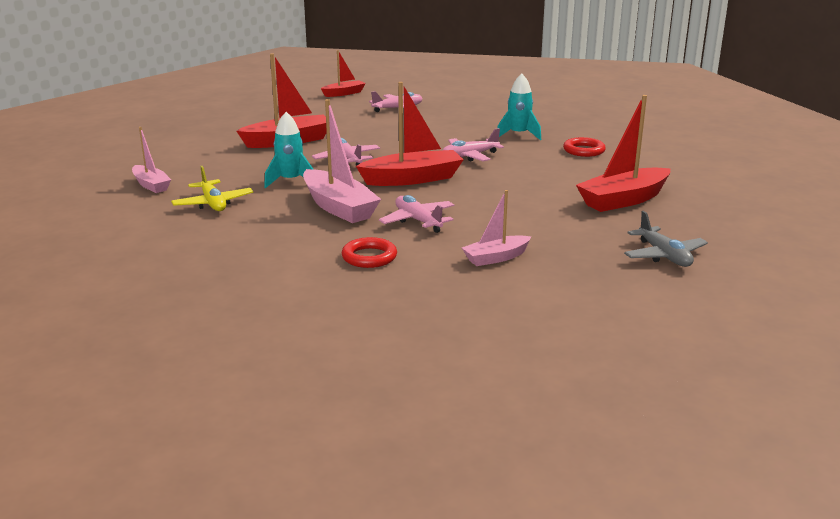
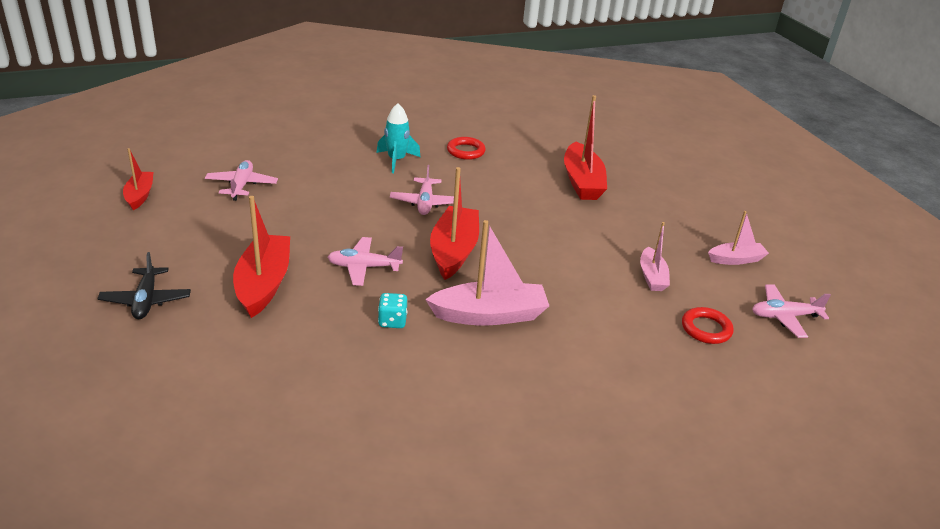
camera: 65 degrees left, 10 degrees up
pink boat [132,127,171,193] -> pink boat moved to [708,211,769,265]
yellow plane [171,166,253,211] -> none
turquoise rocket [264,112,314,188] -> turquoise dice [378,293,407,328]
red ring [342,237,397,268] -> red ring moved to [682,307,734,344]
pink plane [379,195,454,233] -> pink plane moved to [752,284,831,338]
grey plane [624,211,708,267] -> none
none -> black plane [97,252,191,319]

